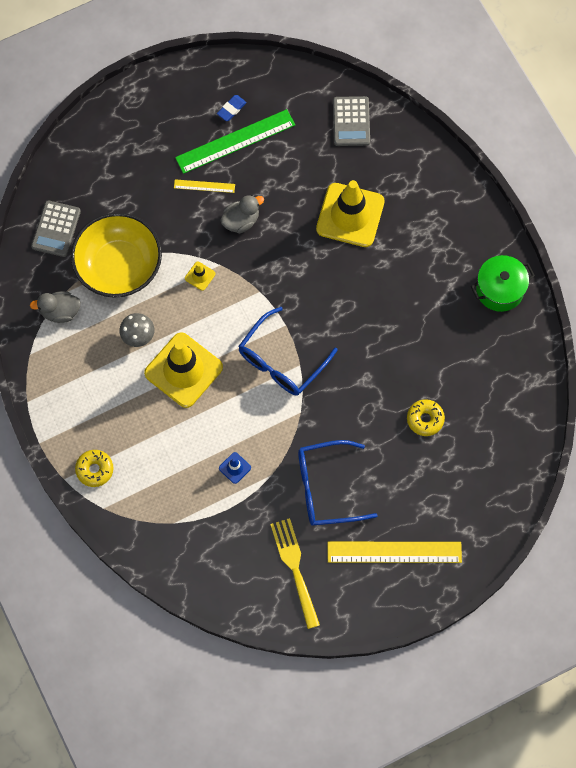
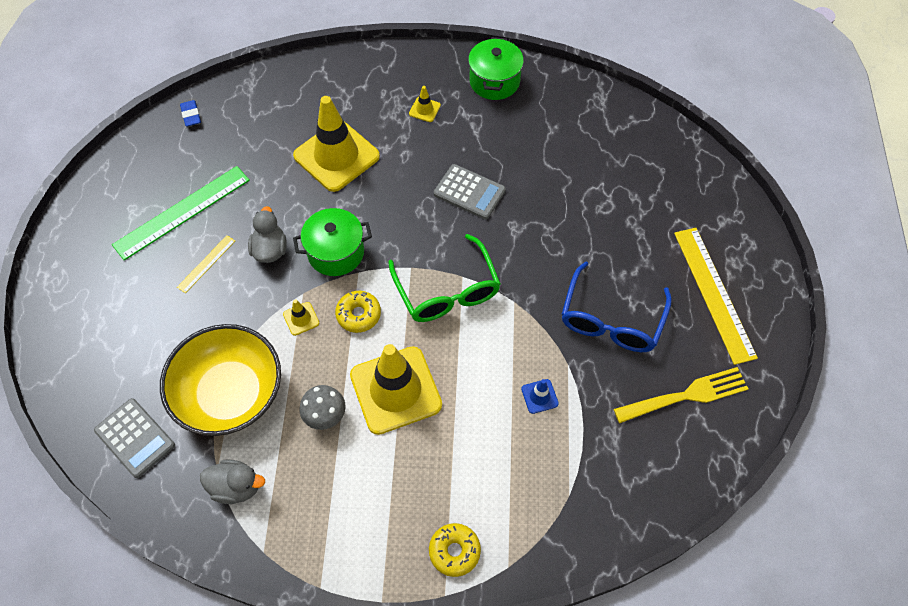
camera: 60 degrees left, 10 degrees down
grey duck [30,291,81,323] -> grey duck turned 105 degrees counterclockwise [200,459,265,504]
green ruler [175,109,295,174] -> green ruler turned 45 degrees clockwise [112,166,250,260]
blue eraser [217,95,247,121] -> blue eraser moved to [180,100,201,127]
blue glasses [238,307,338,395] -> green glasses [388,234,501,322]
yellow fork [270,518,320,629] -> yellow fork turned 150 degrees clockwise [614,367,748,423]
yellow ruler [328,542,462,563] -> yellow ruler turned 45 degrees counterclockwise [674,228,758,365]
grey calculator [333,96,370,146] -> grey calculator moved to [434,164,506,219]
yellow donut [407,399,445,436] -> yellow donut moved to [335,291,381,333]
none -> green pot [293,208,372,276]
none -> yellow traffic cone [409,86,441,122]

